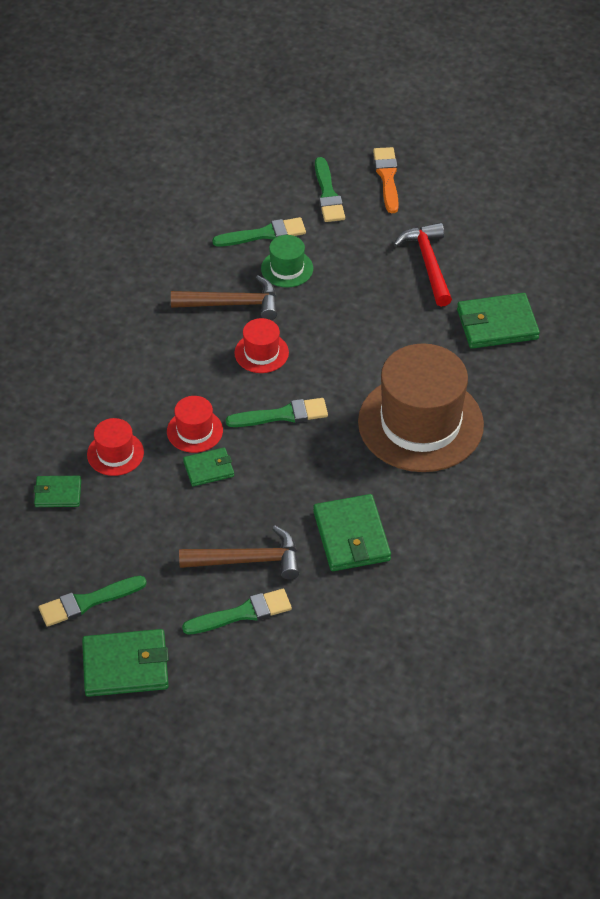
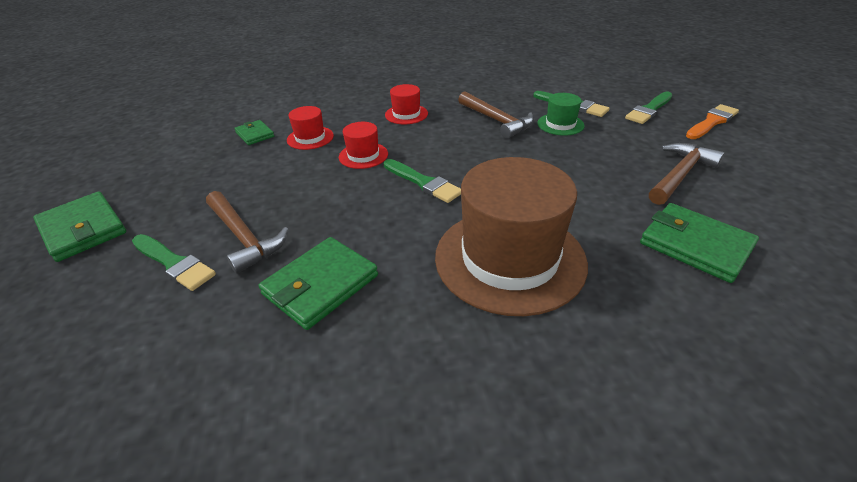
camera: 55 degrees right, 10 degrees down
green brush [39,576,147,627] -> none
green wallet [183,447,234,486] -> none
red hat [234,318,289,373] -> red hat moved to [385,84,428,124]
red hammer [394,222,452,307] -> brown hammer [649,143,725,205]

